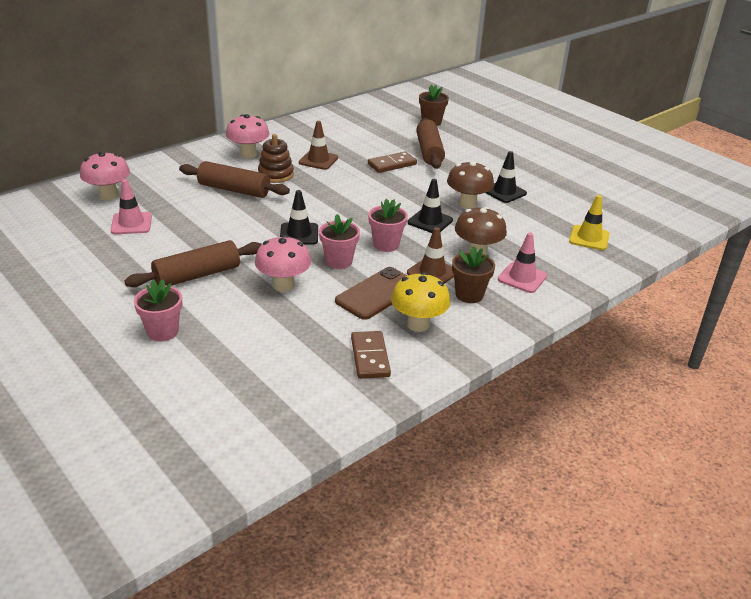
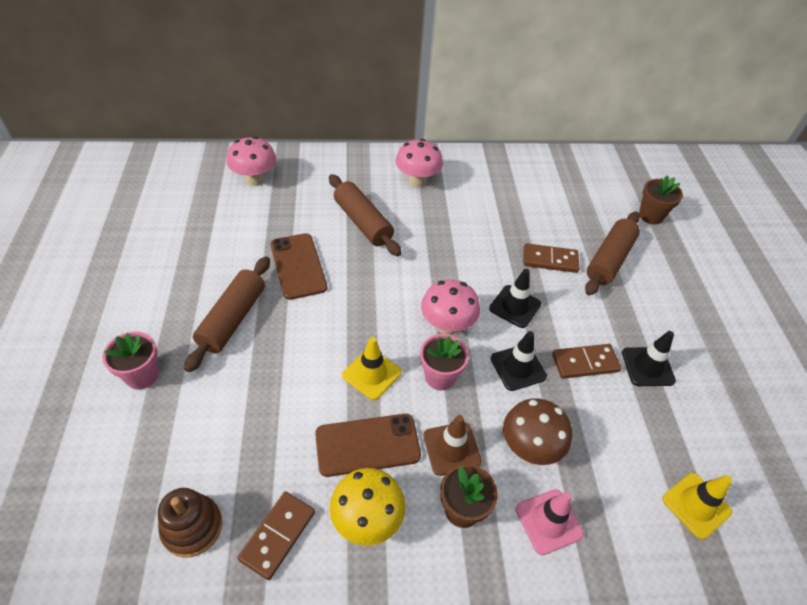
camera: 35 degrees right, 15 degrees up
pink traffic cone [111,179,152,234] -> none
brown rolling pin [124,240,262,287] -> brown rolling pin turned 75 degrees counterclockwise [184,256,270,372]
pink mushroom [255,235,311,292] -> pink mushroom moved to [421,279,480,335]
brown stacking toy [258,134,294,183] -> brown stacking toy moved to [158,488,223,558]
black traffic cone [280,190,318,245] -> black traffic cone moved to [489,269,541,328]
brown traffic cone [299,121,338,170] -> none
pink flower pot [319,214,360,269] -> yellow traffic cone [342,337,402,400]
brown mushroom [447,161,494,209] -> brown domino [552,344,622,379]
none -> brown phone [270,233,327,300]

